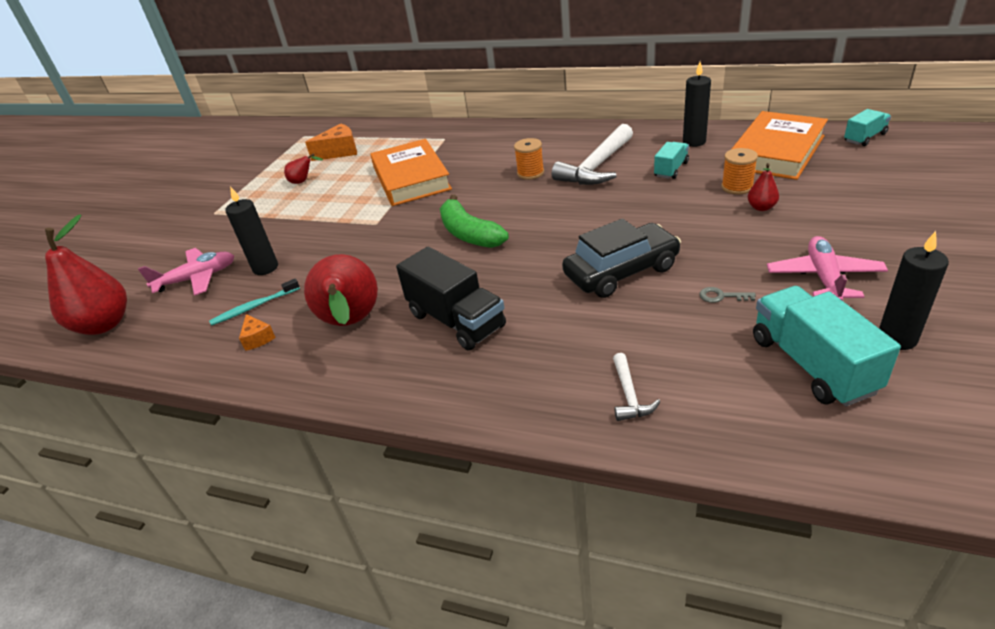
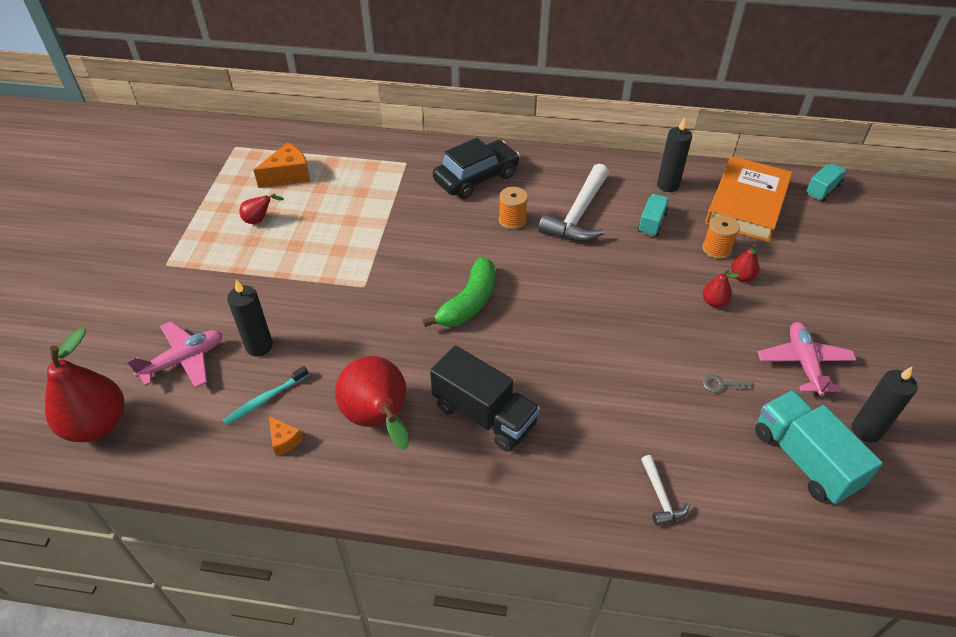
camera: 15 degrees left, 10 degrees up
orange book [370,139,452,206] -> none
green banana [440,195,509,248] -> green banana turned 105 degrees counterclockwise [422,257,495,327]
black car [562,218,681,298] -> black car moved to [433,138,520,199]
none -> red pear [703,269,740,308]

